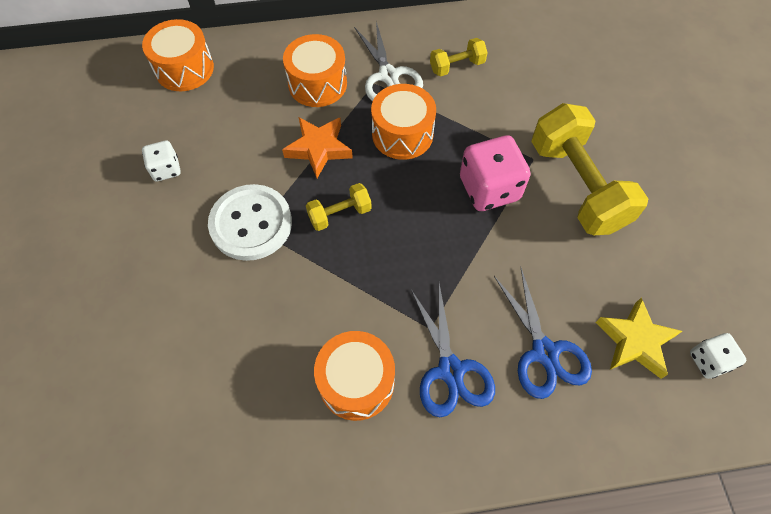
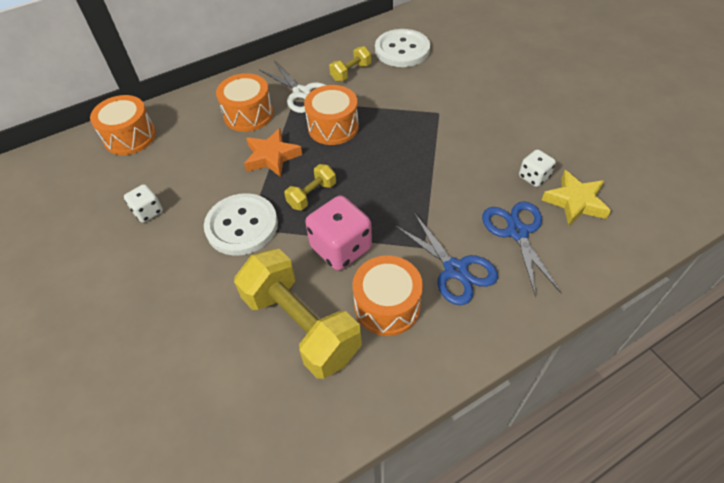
camera: 20 degrees left, 10 degrees down
pink dice [460,135,531,211] -> pink dice moved to [305,195,372,271]
blue scissors [494,268,592,399] -> blue scissors turned 150 degrees counterclockwise [482,201,561,297]
yellow dumbbell [531,103,648,235] -> yellow dumbbell moved to [234,249,362,379]
white dice [690,333,746,379] -> white dice moved to [519,149,556,187]
none -> white button [375,29,430,67]

